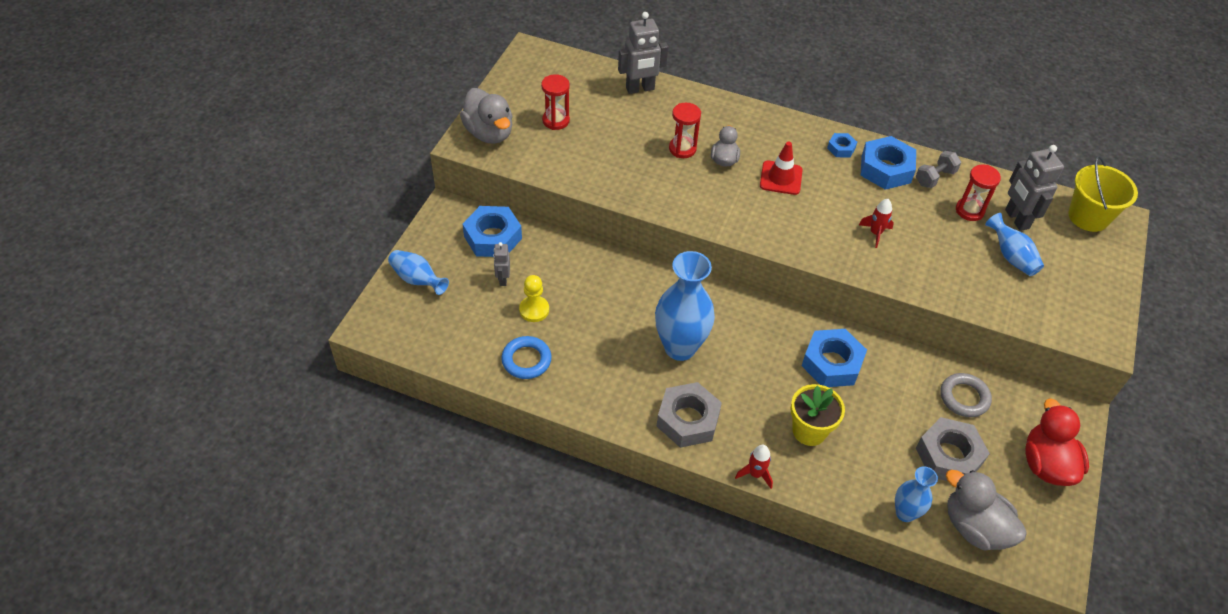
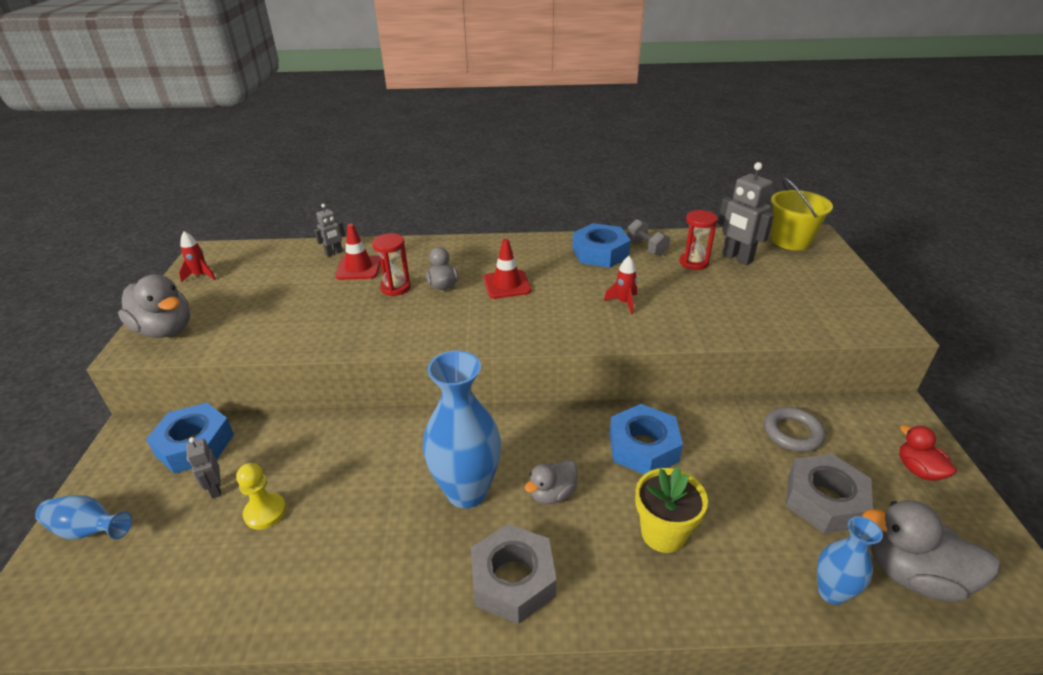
camera: 20 degrees left, 15 degrees down
blue ring [501,336,552,379] -> none
red hourglass [541,74,570,130] -> none
grey robot [618,12,668,94] -> grey robot [314,204,345,257], size x0.56
red rocket [735,445,773,489] -> red rocket moved to [179,231,216,282]
blue nut [827,133,857,157] -> none
grey dumbbell [916,151,961,188] -> grey dumbbell turned 60 degrees counterclockwise [627,219,670,256]
blue vase [985,213,1044,276] -> none
red duck [1025,398,1089,486] -> red duck [899,425,957,481], size x0.60
none -> red traffic cone [335,224,381,280]
none -> grey duck [525,460,578,504]

